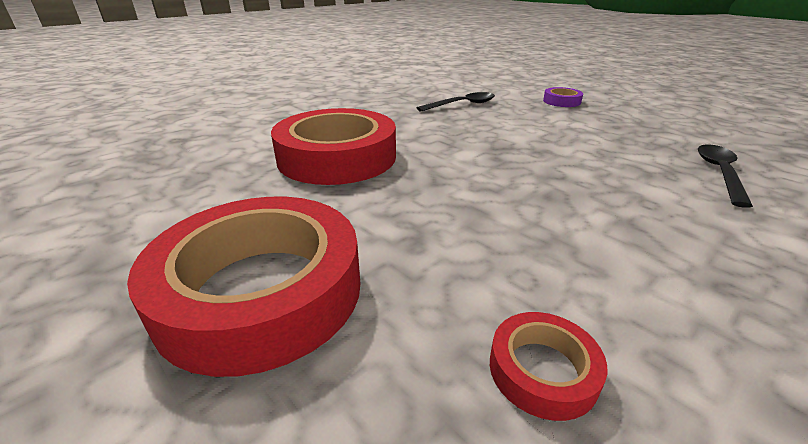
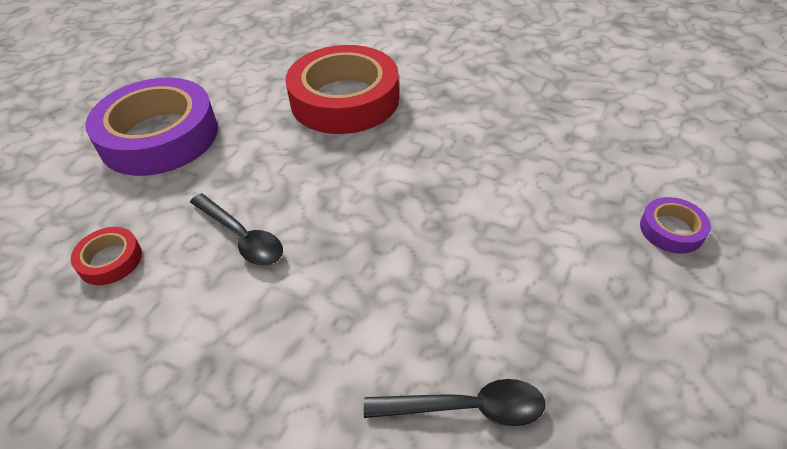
camera: 70 degrees right, 15 degrees up
red tape [127,197,361,377] -> purple tape [85,78,218,176]
black spoon [417,92,495,112] -> black spoon moved to [190,193,283,265]

